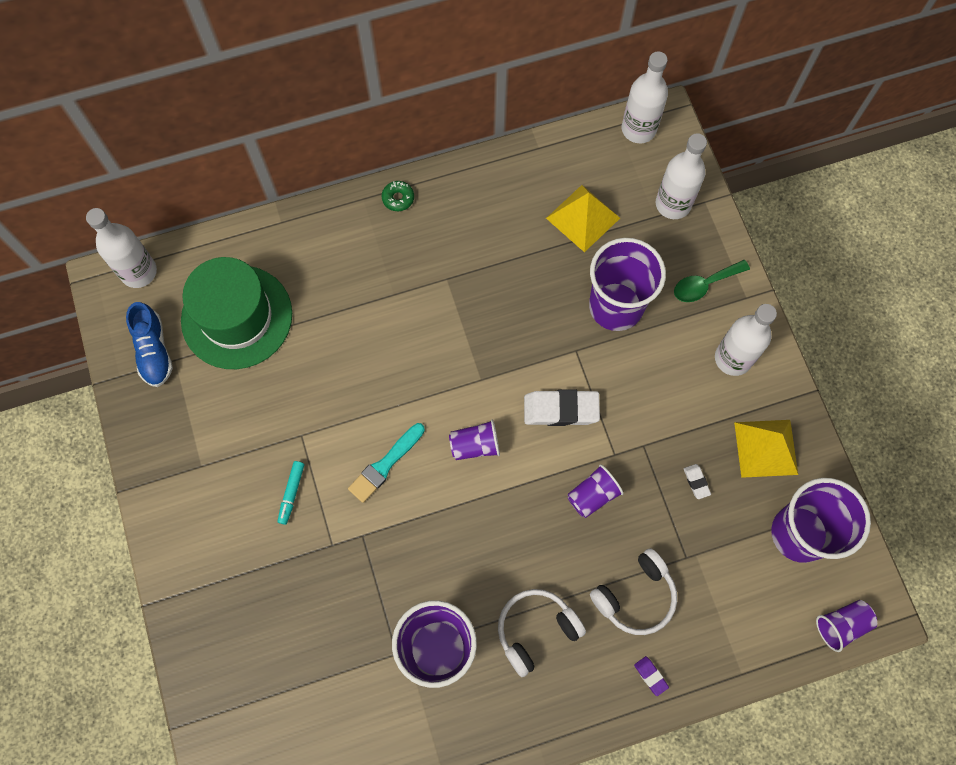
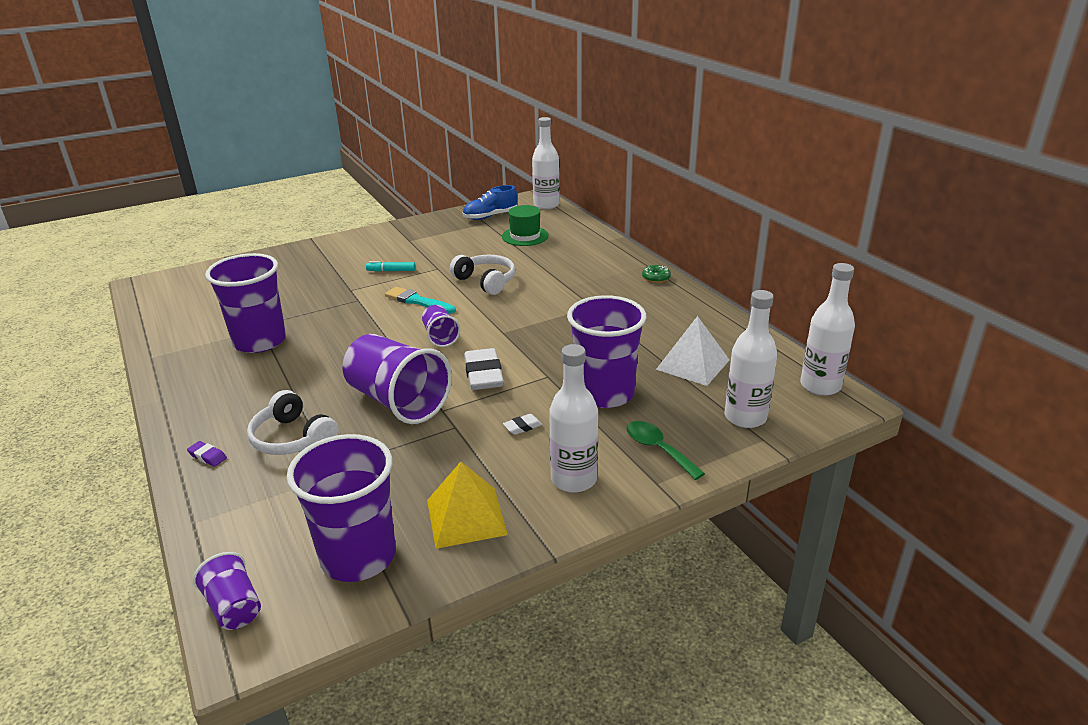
camera: 80 degrees right, 40 degrees down
green hat [181,257,292,369] -> green hat [502,205,549,246], size x0.56
white headphones [498,589,586,677] -> white headphones moved to [450,255,515,295]
yellow pyramid [546,185,620,252] -> white pyramid [656,316,729,386]
purple cup [568,464,624,518] -> purple cup [343,334,452,424], size x1.99
purple eraser [634,656,669,696] -> purple eraser turned 75 degrees clockwise [187,441,227,467]
white eraser [684,464,711,499] -> white eraser moved to [503,414,542,435]

